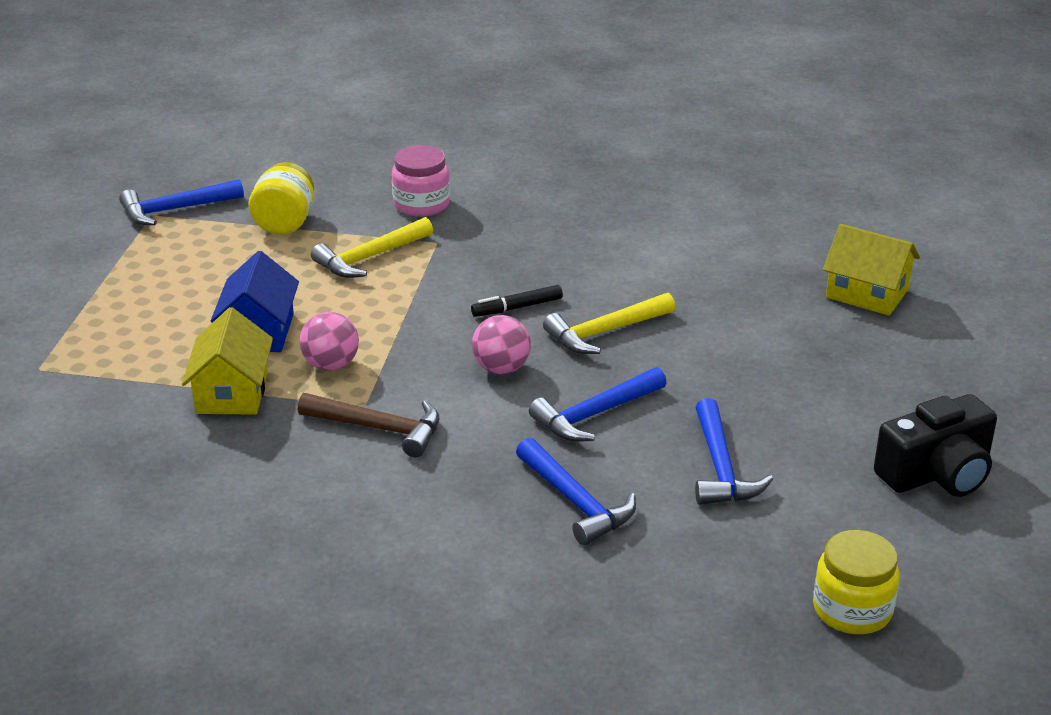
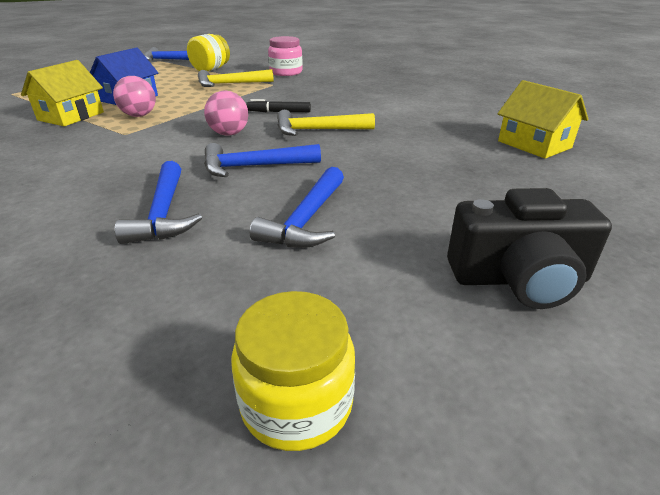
camera: 25 degrees right, 0 degrees up
brown hammer [298,393,439,457] -> none

